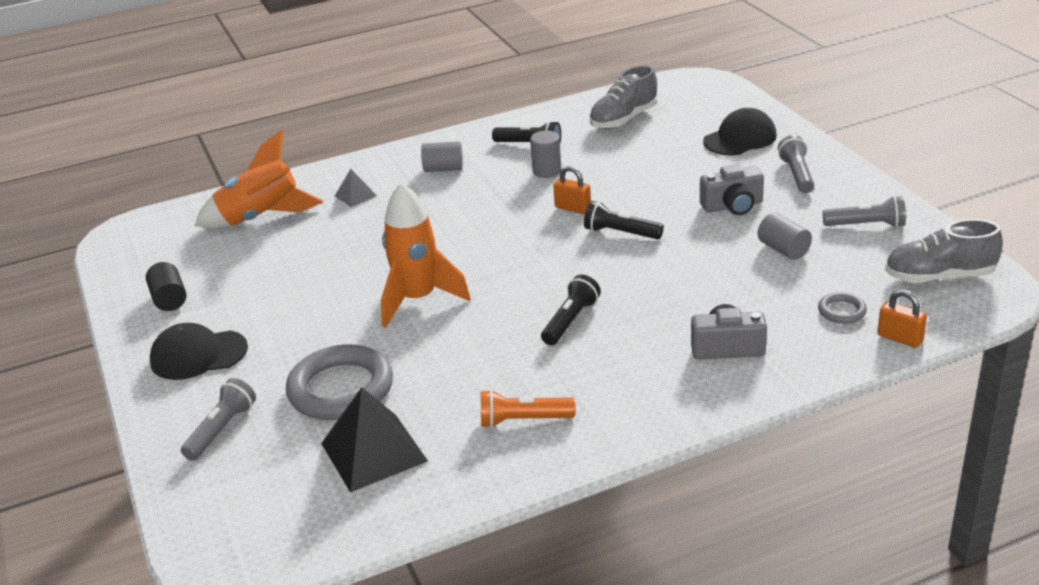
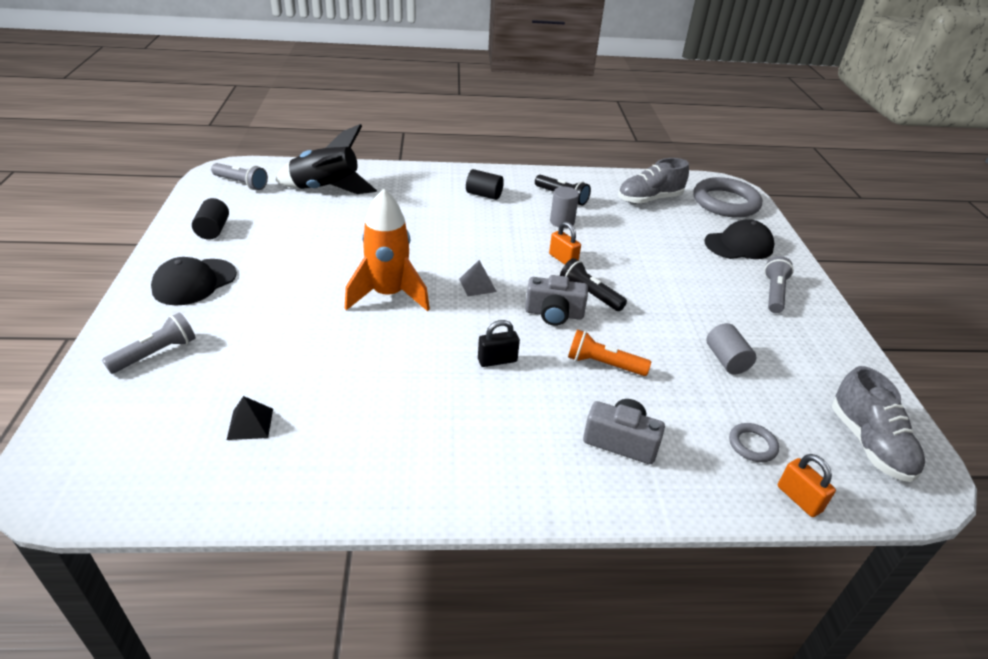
camera: 15 degrees right, 5 degrees up
black cap [150,323,248,380] -> black cap turned 60 degrees counterclockwise [151,257,237,305]
orange rocket [195,130,323,229] -> black rocket [275,124,377,194]
grey ring [286,344,393,420] -> grey ring moved to [693,177,762,218]
black pyramid [321,387,428,493] -> black pyramid [227,396,273,440], size x0.50
grey pyramid [335,169,377,207] -> grey pyramid moved to [459,260,497,296]
grey cylinder [421,141,463,172] -> black cylinder [466,169,504,200]
orange flashlight [481,390,575,428] -> orange flashlight moved to [568,329,651,376]
black flashlight [541,275,601,345] -> black padlock [478,320,520,367]
grey camera [700,164,764,215] -> grey camera moved to [525,275,588,326]
grey flashlight [823,196,906,228] -> grey flashlight moved to [211,163,268,190]
grey shoe [885,219,1003,283] -> grey shoe turned 120 degrees counterclockwise [832,366,925,482]

